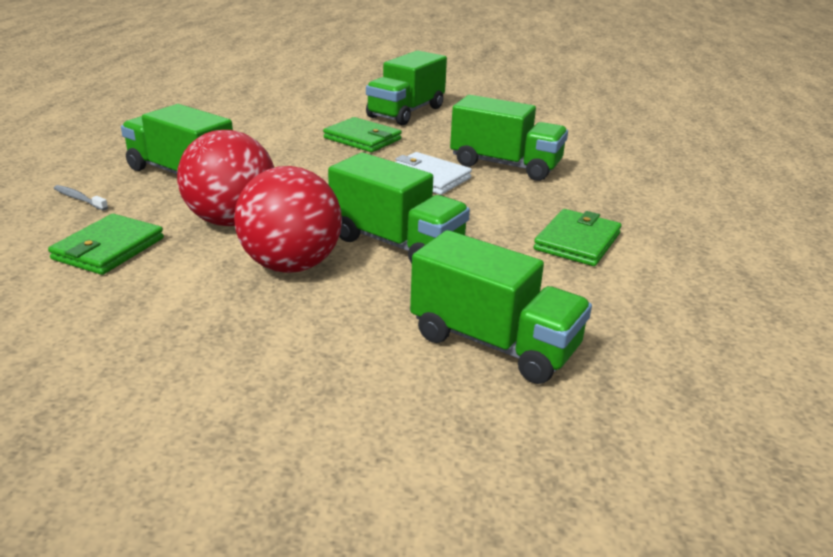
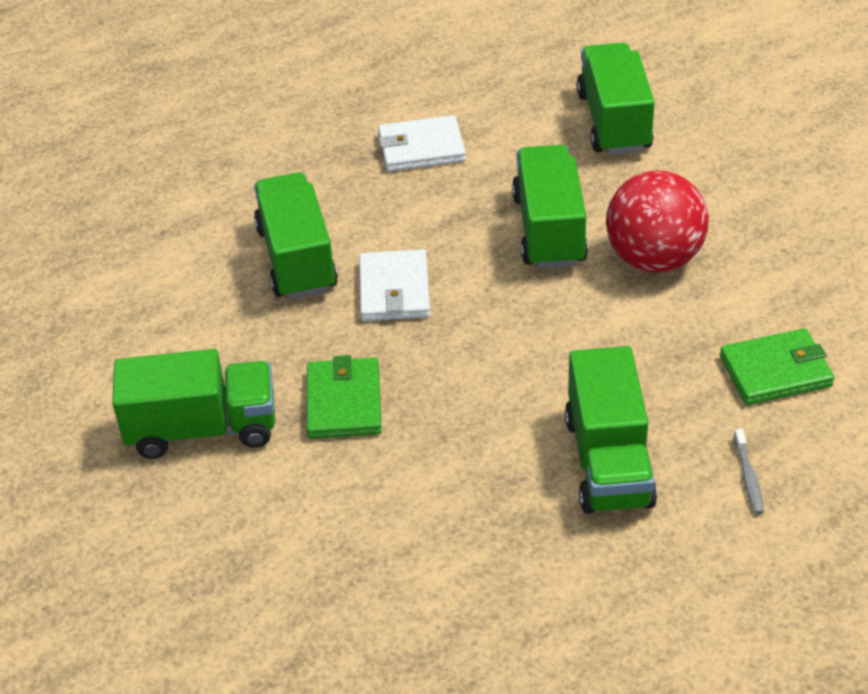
camera: 125 degrees left, 15 degrees up
red ball [177,130,274,226] -> none
green wallet [534,209,621,266] -> white wallet [378,115,466,172]

